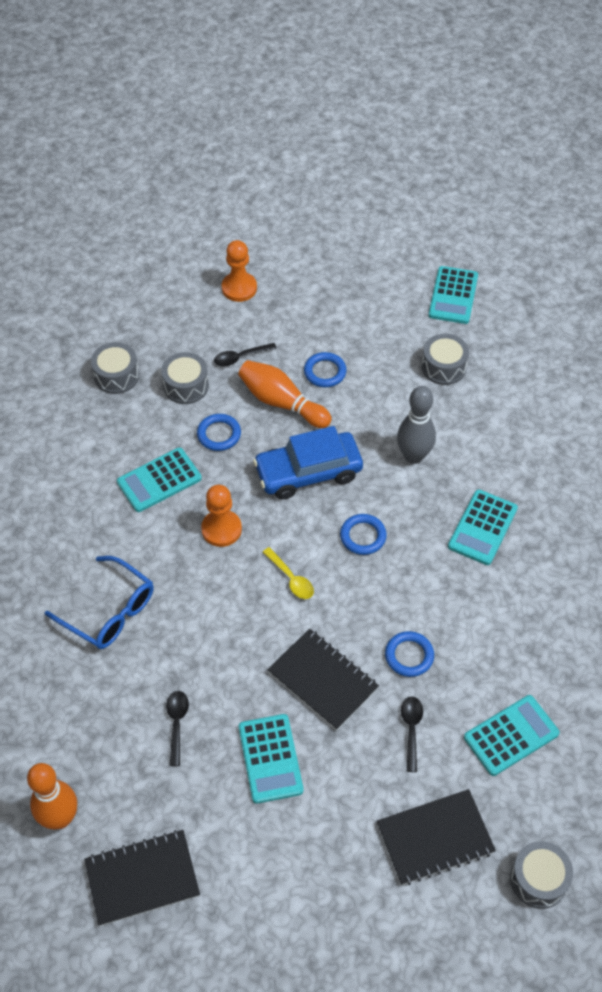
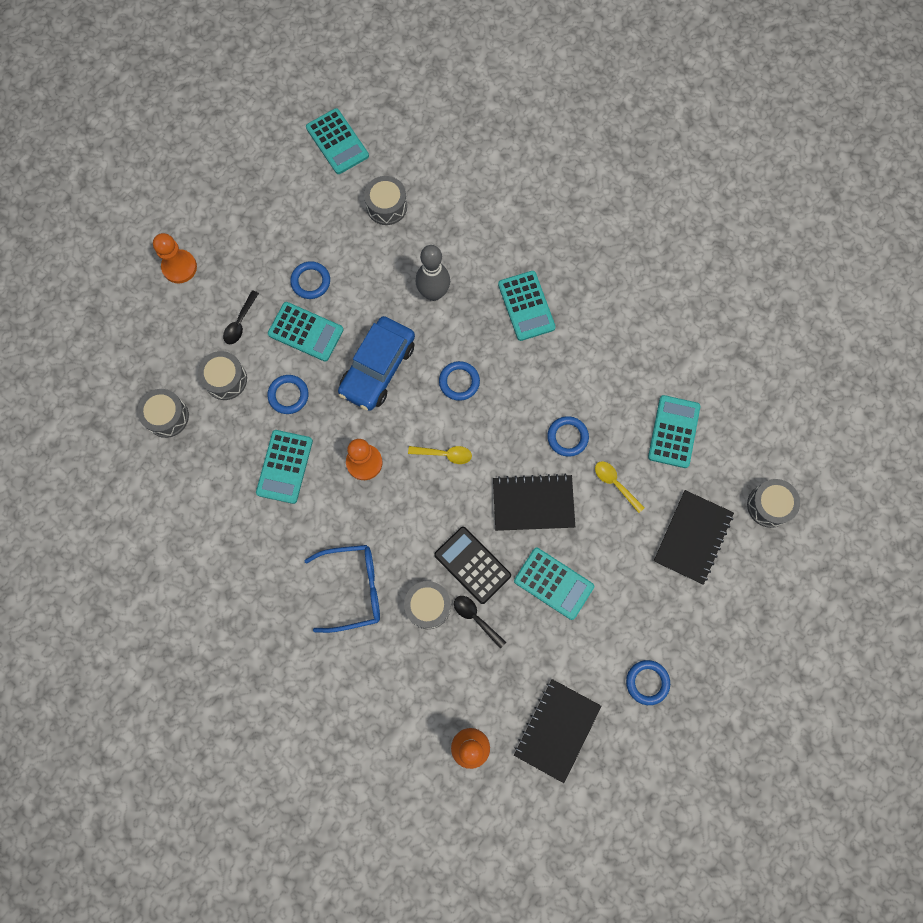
camera: 45 degrees left, 20 degrees up
orange bowling pin [238,360,332,428] -> turquoise calculator [268,302,343,361]
black spoon [401,697,423,772] -> yellow spoon [595,461,645,513]
none -> grey drum [404,581,451,629]
none -> black calculator [434,527,511,604]
none -> blue ring [626,660,670,705]

